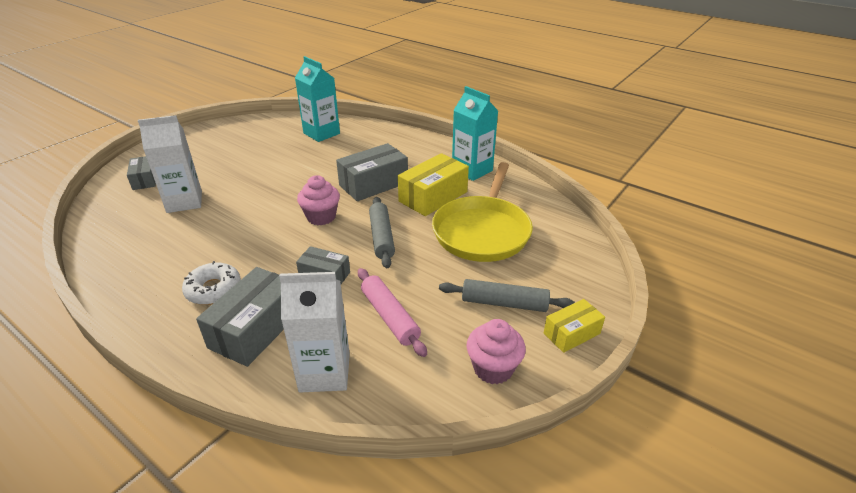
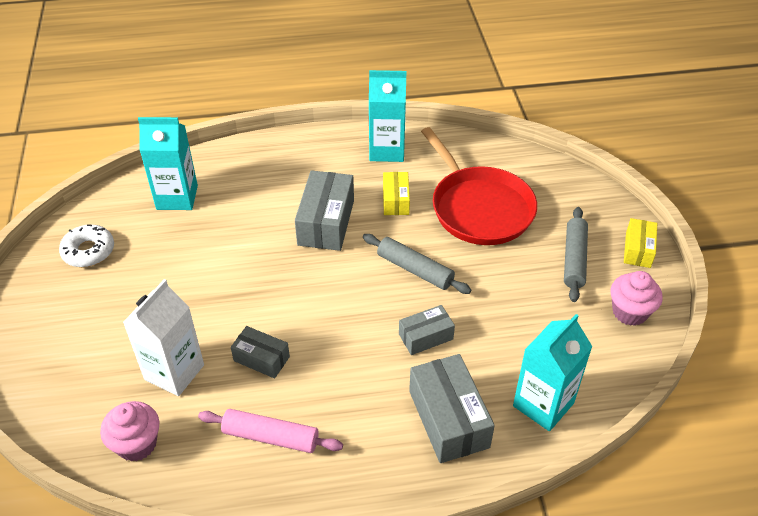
camera: 45 degrees left, 10 degrees up
grey box [127,156,156,190] -> grey box moved to [231,326,290,378]
white donut [182,261,241,305] -> white donut moved to [59,224,114,267]
white carton [279,272,350,392] -> turquoise carton [513,314,592,431]
pink cupcake [297,175,340,225] -> pink cupcake moved to [100,401,159,461]
pink rolling pin [358,268,427,357] -> pink rolling pin moved to [198,409,343,453]
yellow box [398,153,469,216] -> yellow box [383,172,410,215], size x0.59
yellow pan [432,162,533,262] -> red pan [421,127,537,245]
grey rolling pin [439,279,575,312] -> grey rolling pin turned 45 degrees counterclockwise [564,207,588,302]

